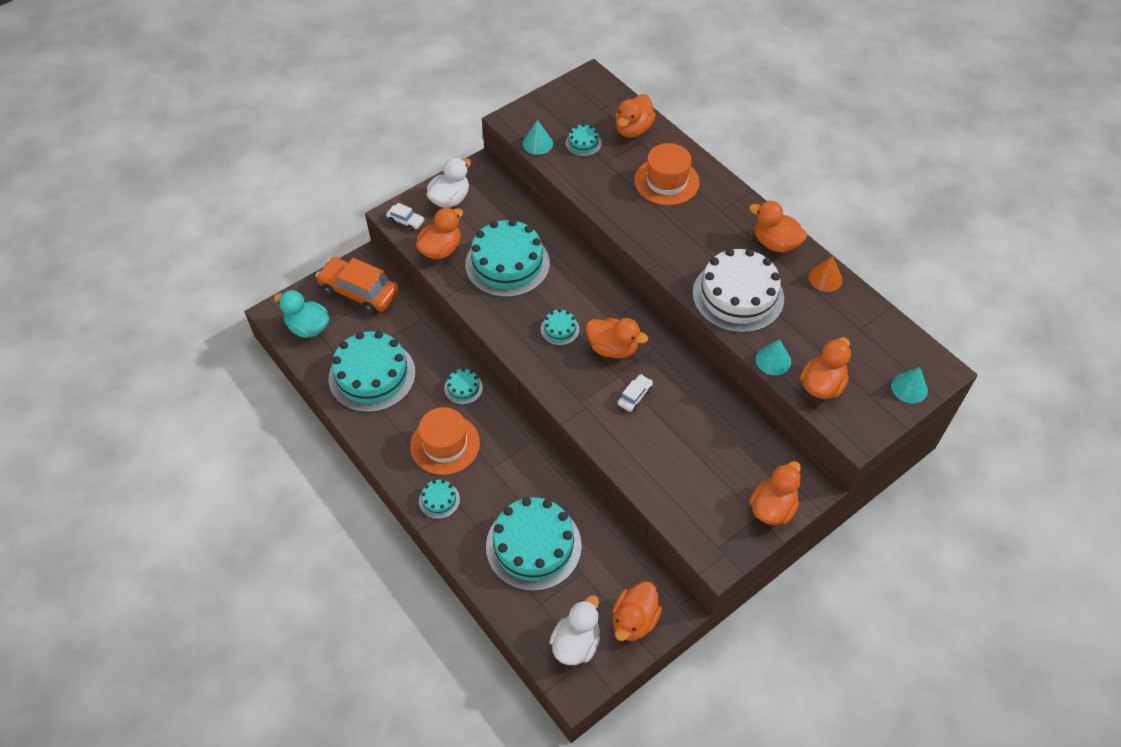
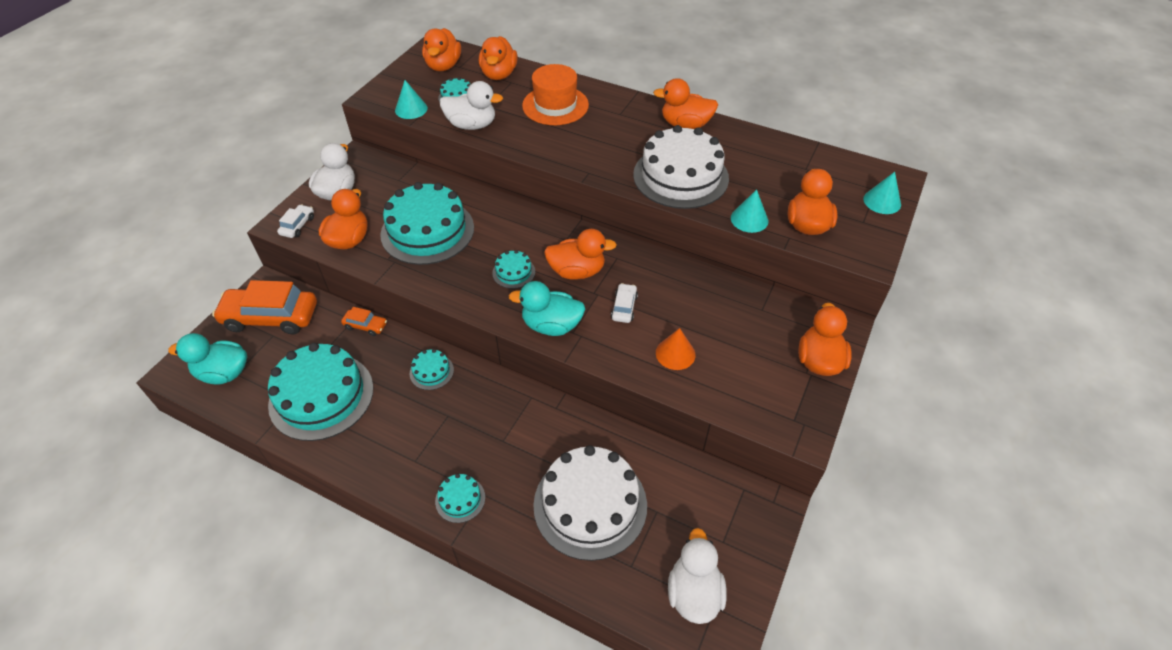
camera: 25 degrees left, 5 degrees down
white car [386,203,425,231] -> white car turned 75 degrees counterclockwise [277,204,314,238]
orange hat [410,407,480,475] -> none
turquoise cake [486,497,582,591] -> white cake [533,445,647,561]
orange duck [612,581,662,641] -> orange duck moved to [422,28,461,71]
orange cone [809,256,842,292] -> orange cone moved to [656,328,695,370]
none -> orange car [341,307,387,336]
none -> white duck [440,81,503,130]
none -> turquoise duck [509,281,585,336]

